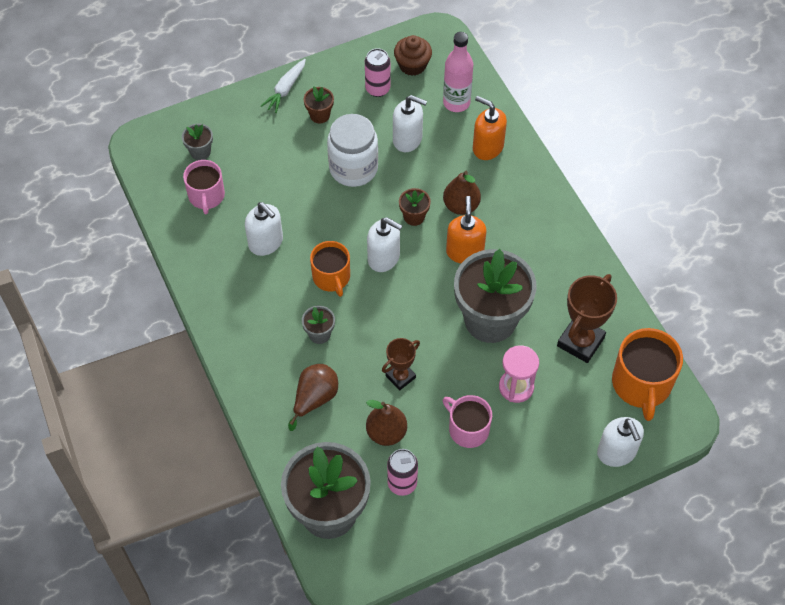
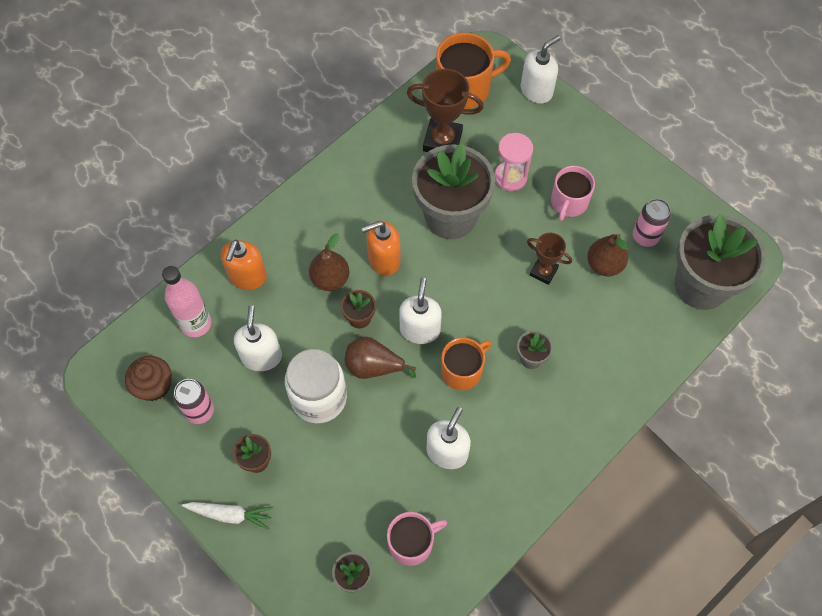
camera: 110 degrees left, 5 degrees up
brown pear [288,364,338,431] -> brown pear moved to [344,337,416,379]

